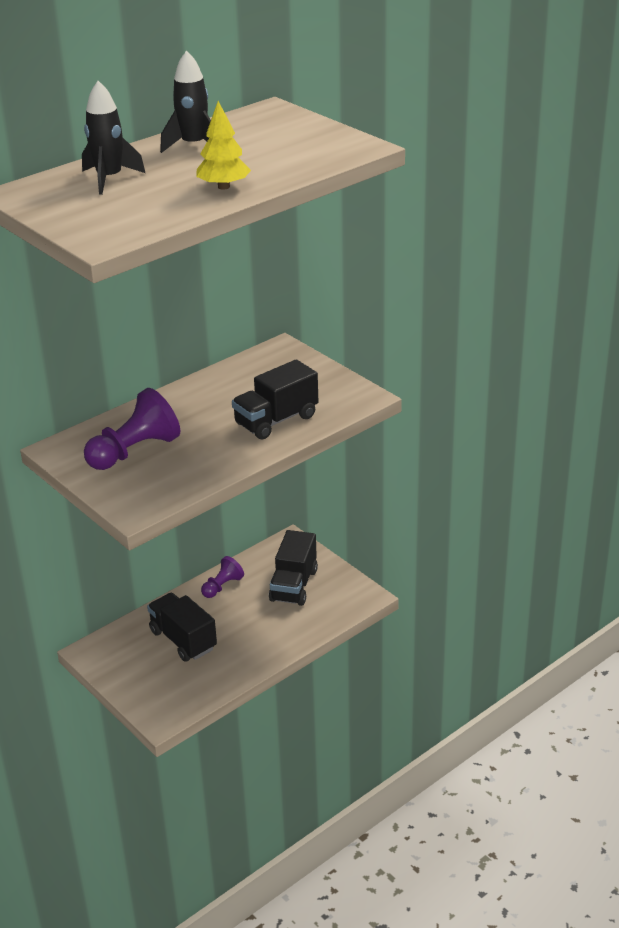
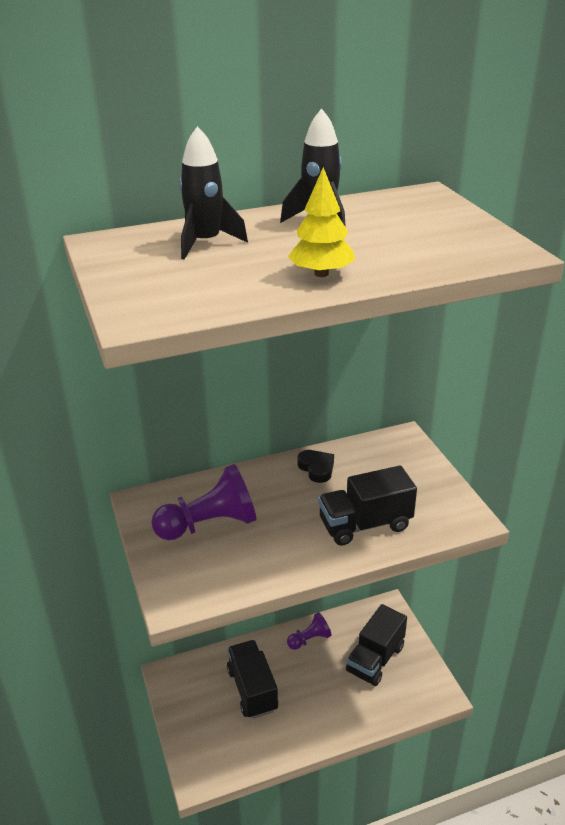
camera: 20 degrees right, 0 degrees up
none -> black heart [297,450,334,483]

